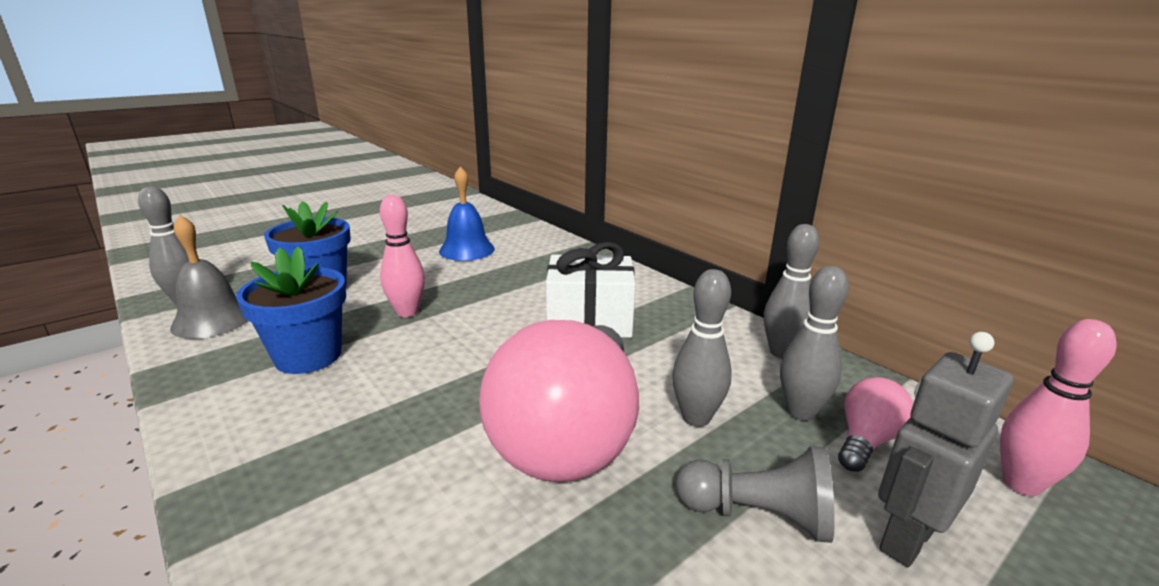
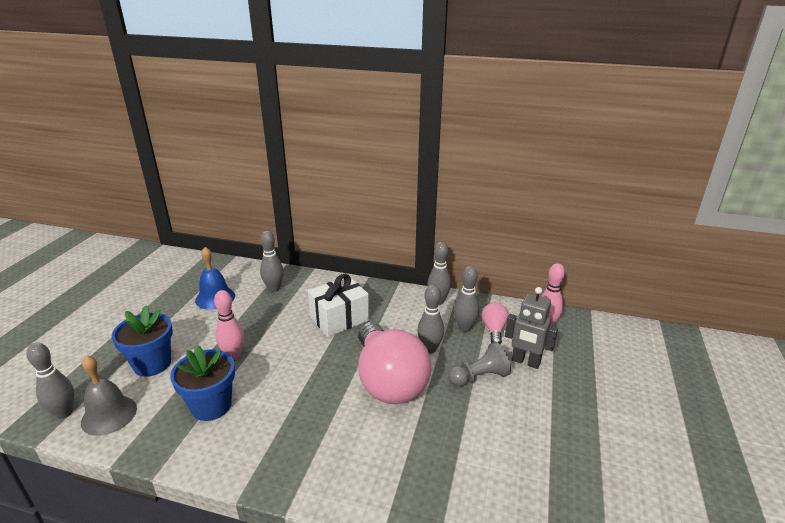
camera: 35 degrees left, 5 degrees up
grey robot [878,332,1013,567] -> grey robot turned 75 degrees counterclockwise [505,287,558,369]
none -> grey bowling pin [260,231,284,292]

